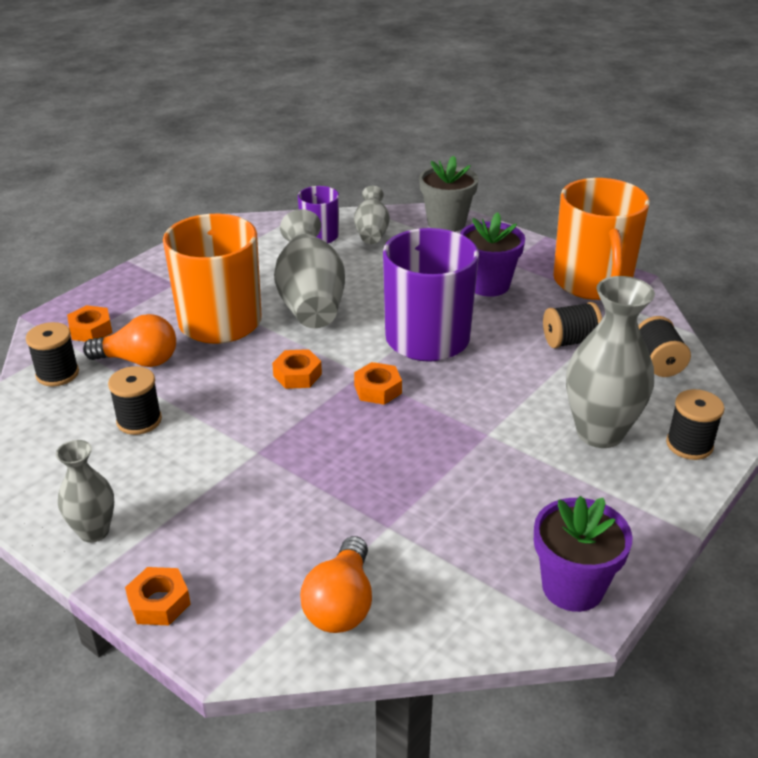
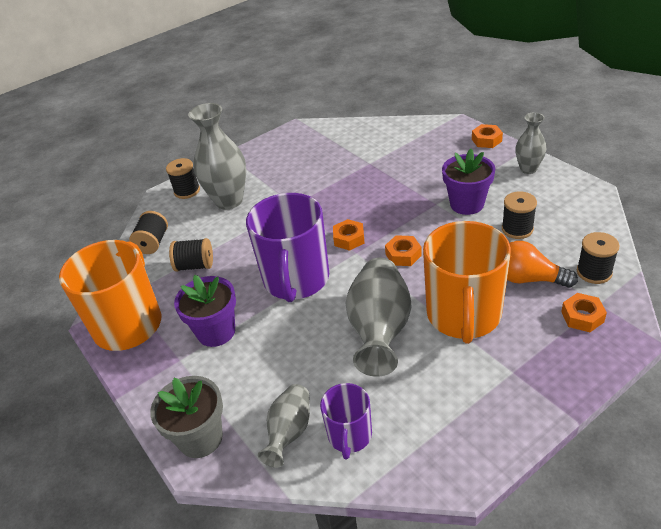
camera: 160 degrees left, 5 degrees up
orange light bulb [300,536,372,633] -> none
purple flower pot [534,496,633,612] -> purple flower pot moved to [442,149,495,215]

